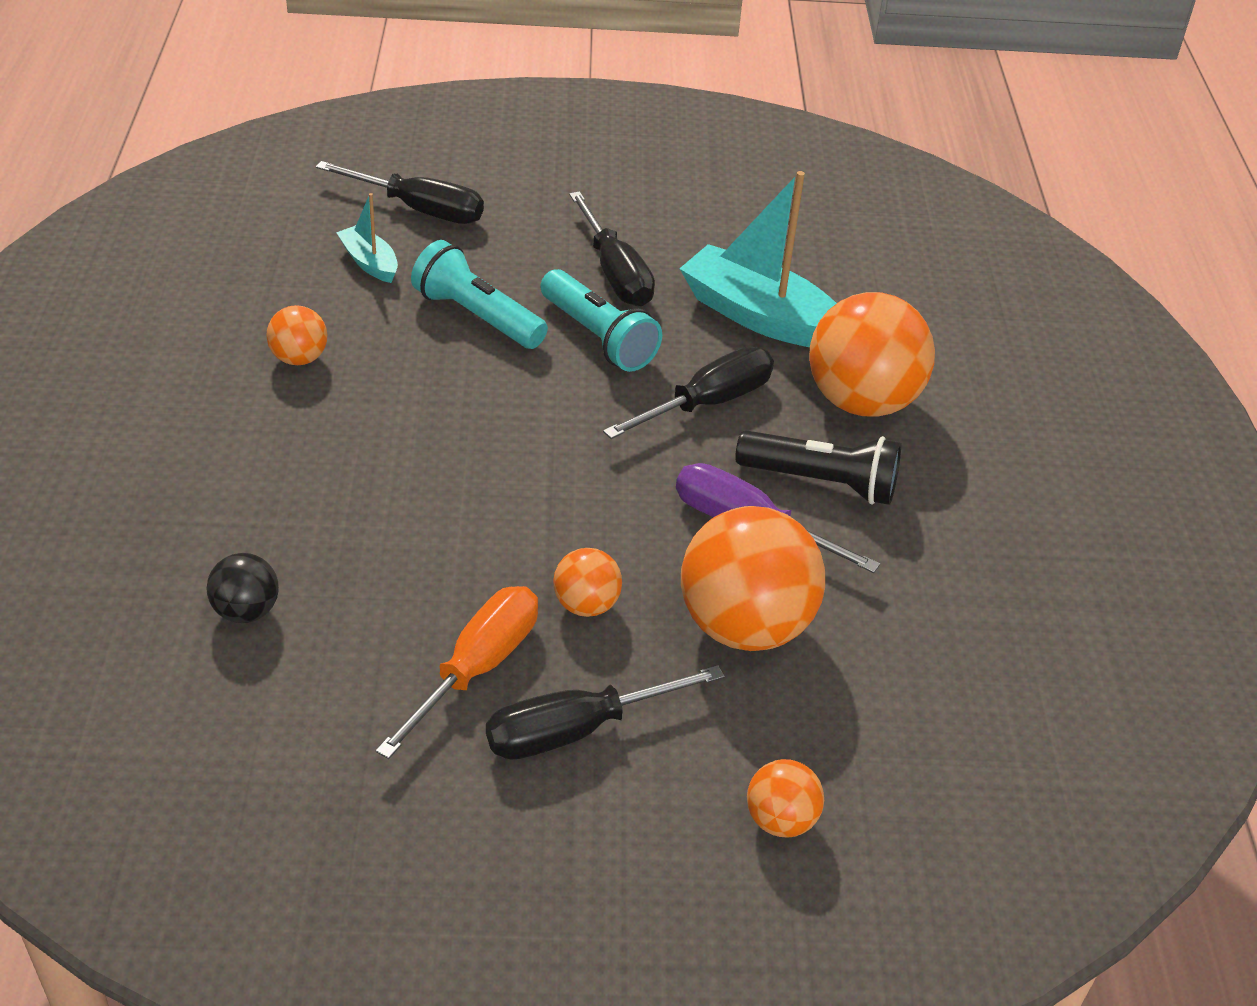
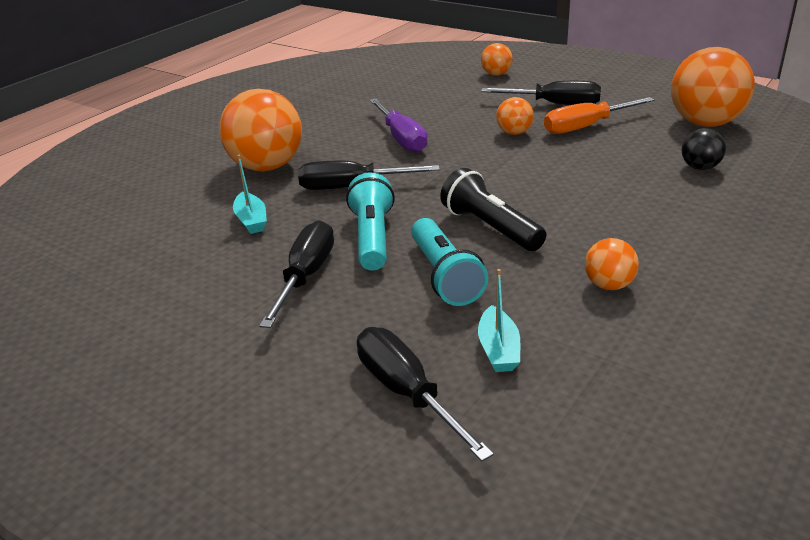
camera: 140 degrees left, 10 degrees down
turquoise boat [679,171,837,347] -> turquoise boat [233,155,267,234], size x0.50
orange ball [681,506,825,651] -> orange ball moved to [671,47,755,127]
black flashlight [735,430,901,505] -> black flashlight moved to [440,168,546,251]

